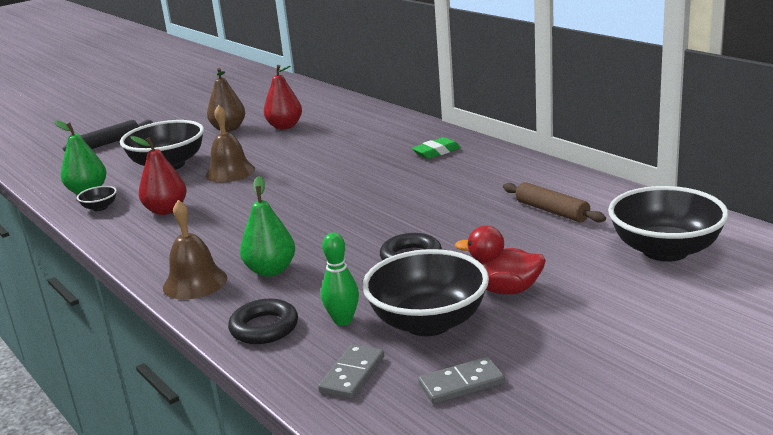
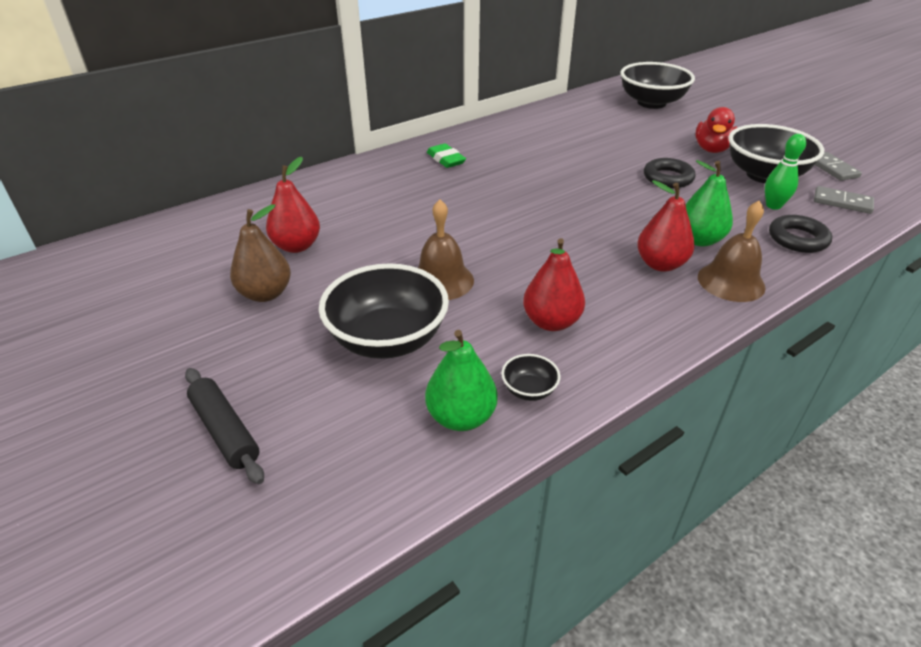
camera: 90 degrees left, 15 degrees up
brown rolling pin [503,182,606,223] -> none
none -> red pear [637,180,694,272]

